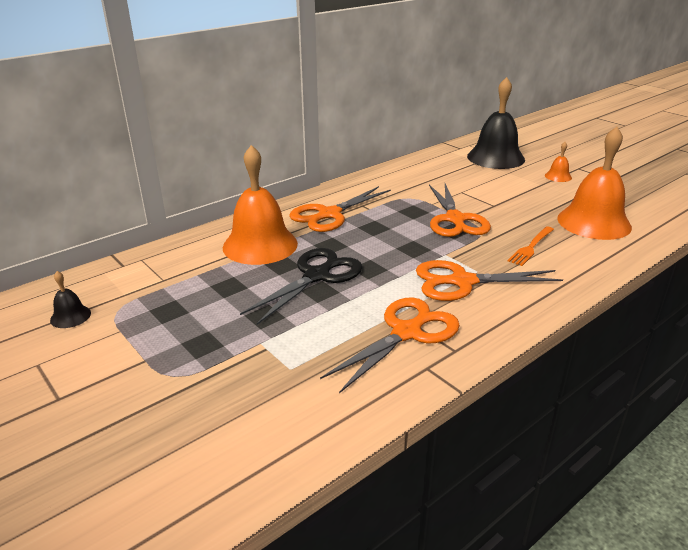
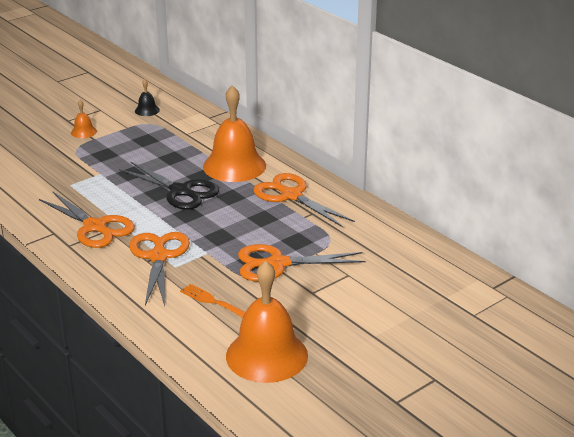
camera: 90 degrees right, 0 degrees up
black bell [467,77,525,169] -> none
orange bell [545,142,572,182] -> orange bell moved to [71,100,97,138]

